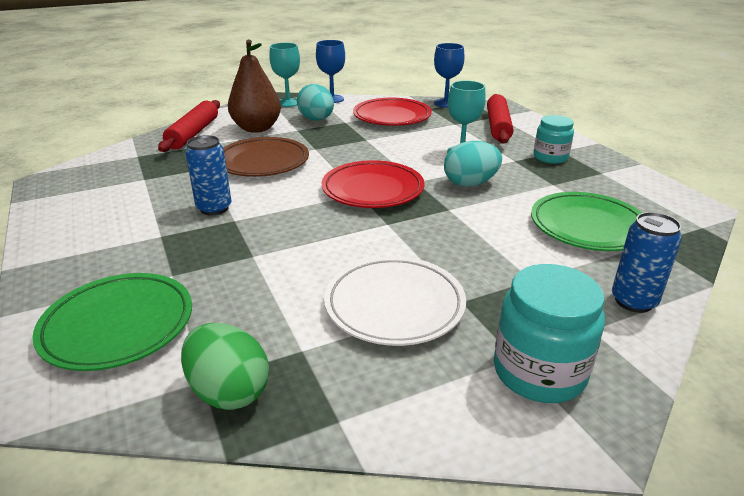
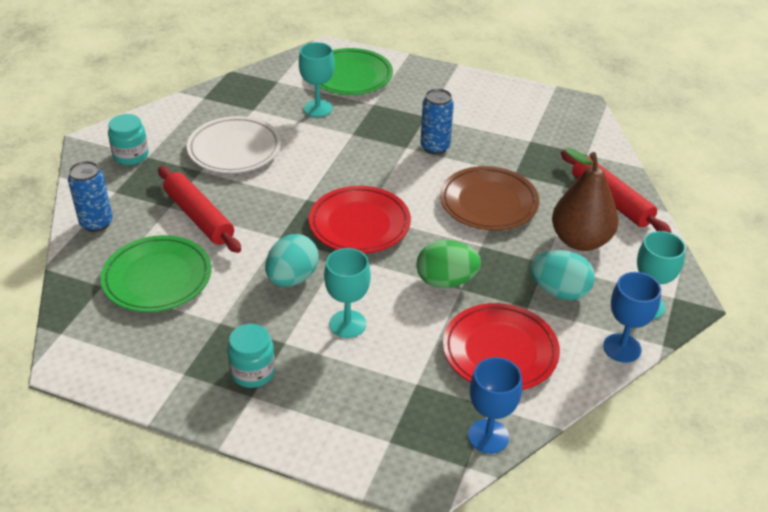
camera: 135 degrees right, 10 degrees up
green egg [181,323,269,410] -> green egg moved to [416,240,481,288]
red rolling pin [487,94,514,144] -> red rolling pin moved to [158,166,241,253]
turquoise jar [494,264,605,403] -> turquoise jar [108,114,149,165], size x0.66
none -> turquoise goblet [299,42,335,117]

